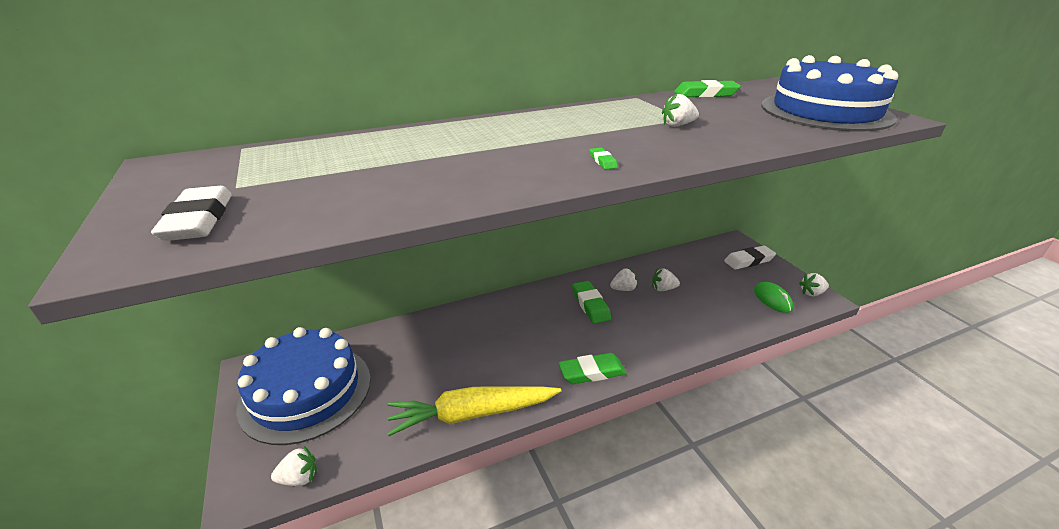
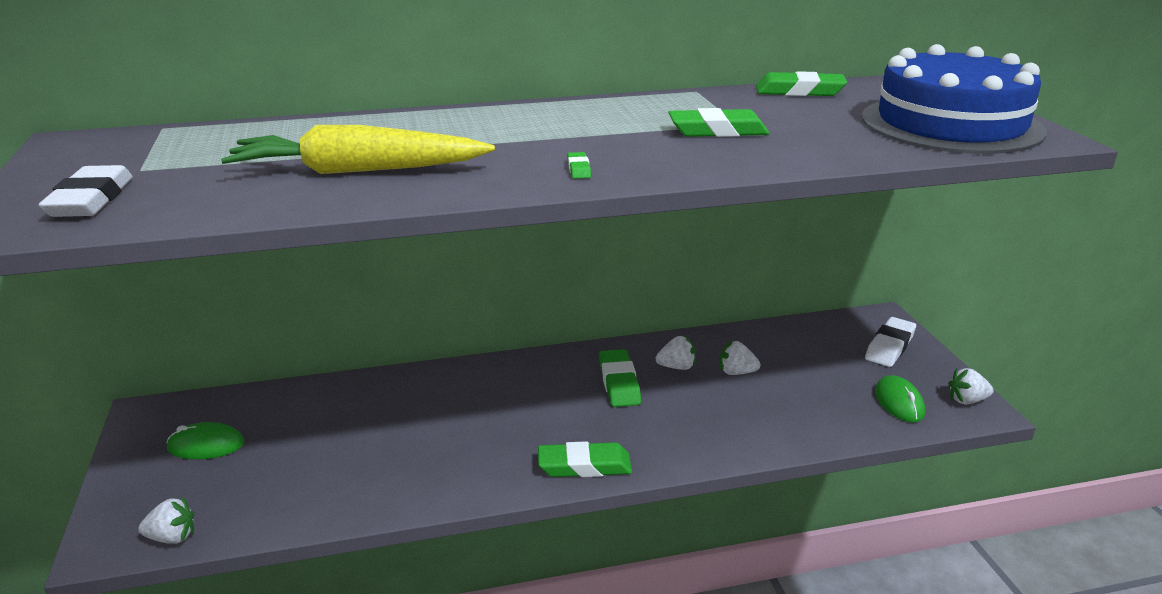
camera: 10 degrees right, 5 degrees down
blue cake [236,327,371,445] -> green mouse [167,422,244,459]
yellow carrot [387,386,561,436] -> yellow carrot moved to [221,125,495,174]
white strawberry [662,93,699,127] -> green eraser [668,108,769,137]
white eraser [724,245,776,270] -> white eraser turned 45 degrees counterclockwise [865,317,916,367]

